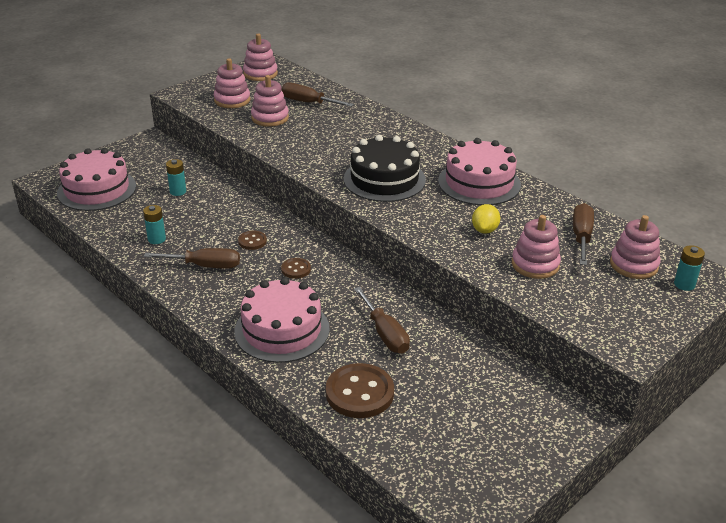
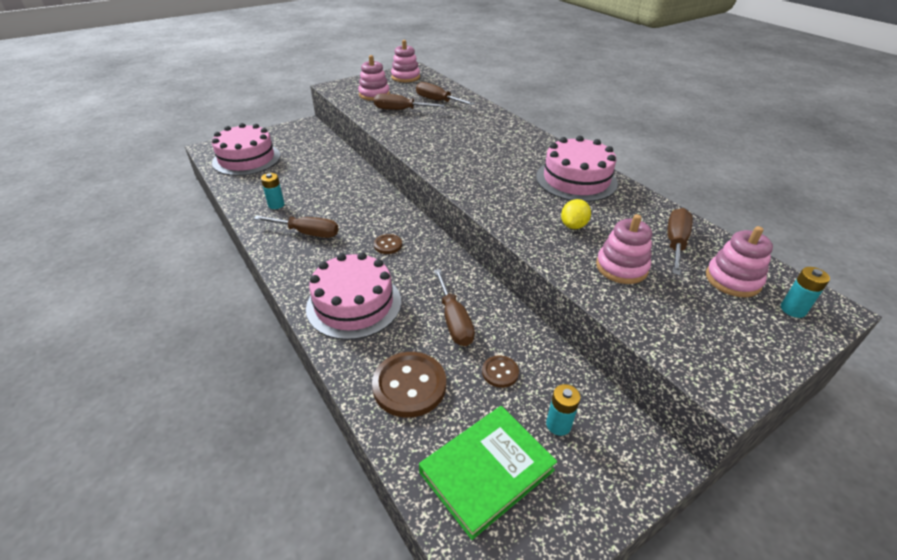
camera: 10 degrees right, 5 degrees up
turquoise battery [166,159,186,196] -> turquoise battery moved to [546,384,580,436]
brown button [238,231,267,250] -> brown button moved to [482,355,519,388]
pink stacking toy [251,75,289,127] -> brown screwdriver [374,93,445,110]
black cake [344,135,426,202] -> none
none -> green book [419,406,557,540]

